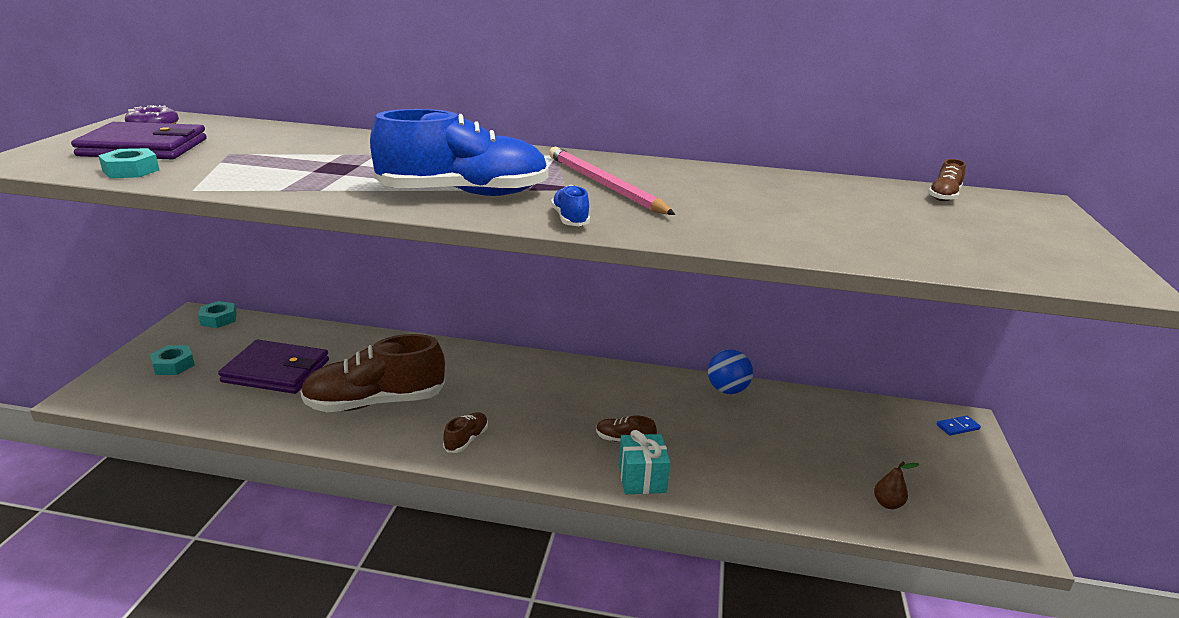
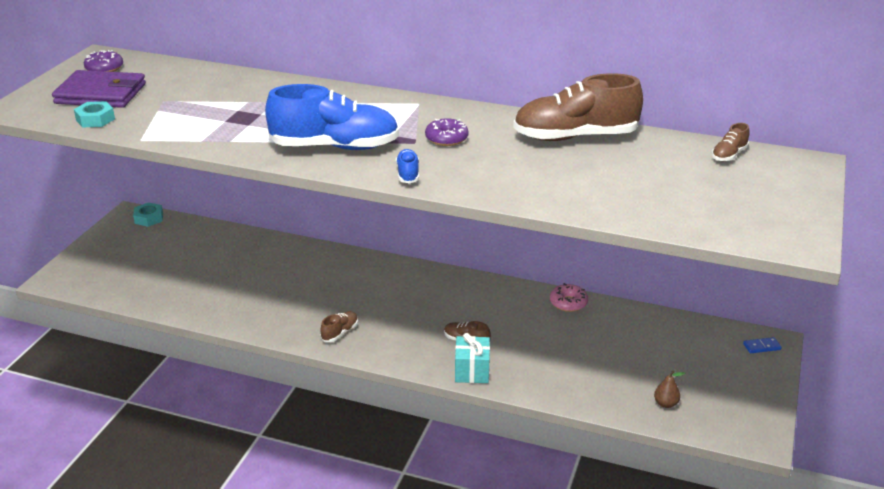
camera: 10 degrees right, 5 degrees up
turquoise nut [150,345,195,375] -> none
purple wallet [218,340,329,394] -> none
brown shoe [300,334,445,412] -> brown shoe moved to [513,73,643,141]
pink pencil [549,147,676,215] -> purple donut [425,118,469,146]
blue ball [708,349,753,394] -> pink donut [550,283,588,312]

